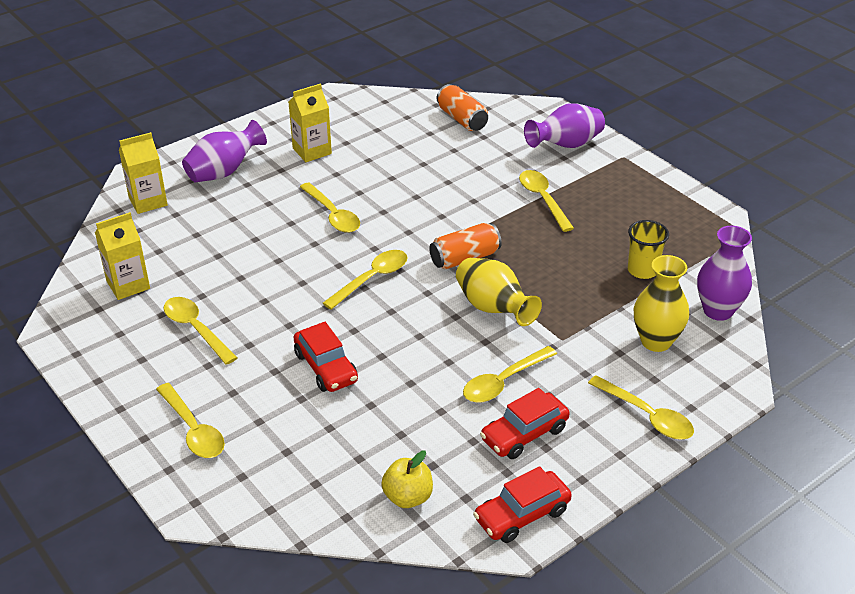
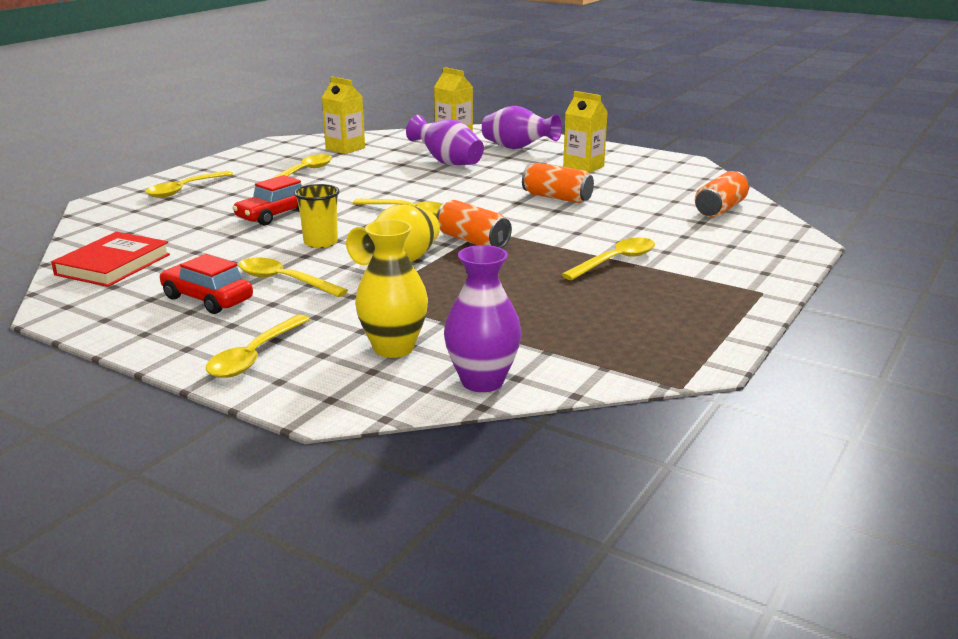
camera: 70 degrees right, 15 degrees down
yellow spoon [300,182,360,233] -> none
yellow apple [381,451,433,508] -> red book [51,232,170,287]
red car [473,466,572,543] -> none
purple vase [524,103,605,148] -> purple vase moved to [406,115,484,165]
yellow cup [628,220,669,279] -> yellow cup moved to [294,184,340,248]
none -> orange can [522,163,594,203]

